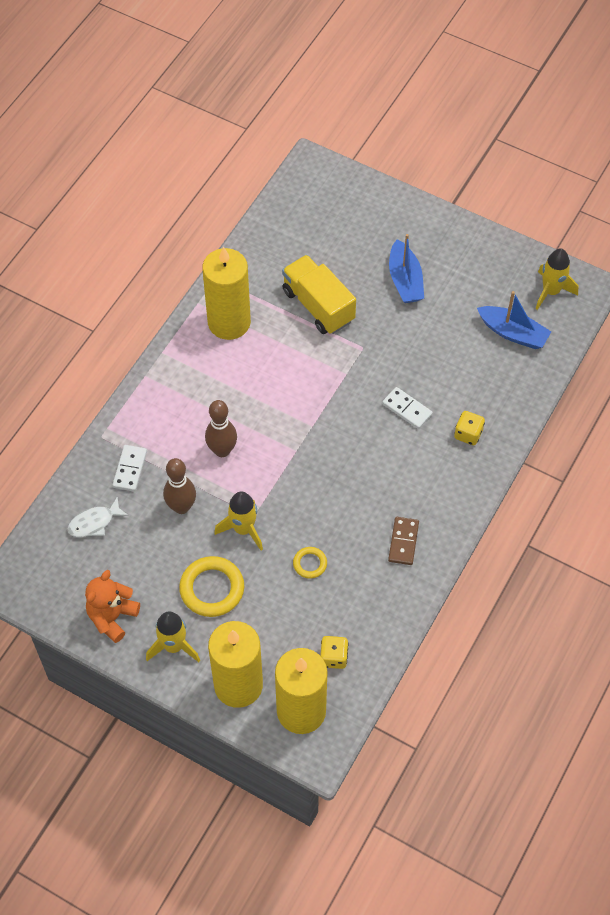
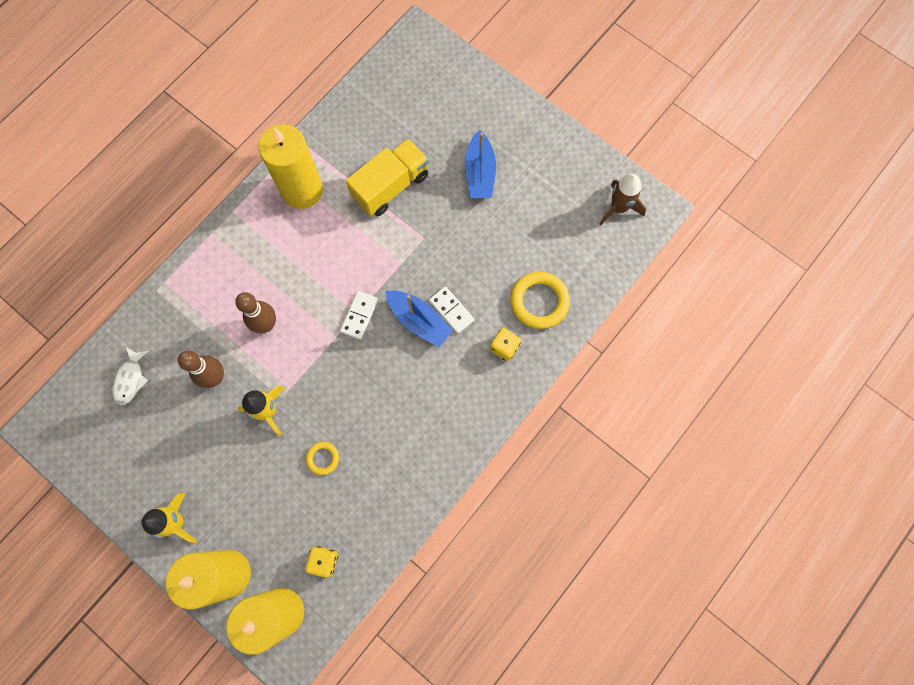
camera: 10 degrees right, 15 degrees up
white fish [68,496,129,537] -> white fish turned 60 degrees counterclockwise [113,347,148,405]
orange teddy bear [85,570,140,643] -> none
white domino [112,445,147,492] -> white domino moved to [340,291,378,340]
yellow ring [179,556,244,617] -> yellow ring moved to [510,272,570,329]
yellow truck [282,255,356,334] -> yellow truck turned 75 degrees clockwise [346,138,429,216]
brown domino [388,517,419,565] -> none
blue boat [477,291,551,349] -> blue boat moved to [386,291,453,347]
yellow rocket [536,248,579,310] -> brown rocket [600,174,646,225]

